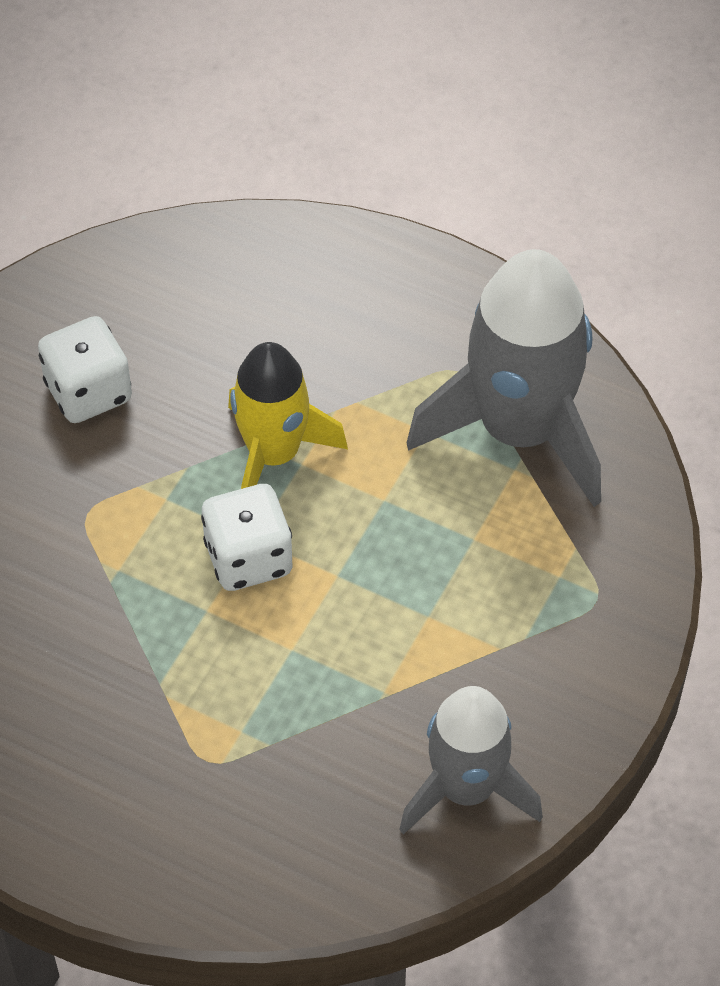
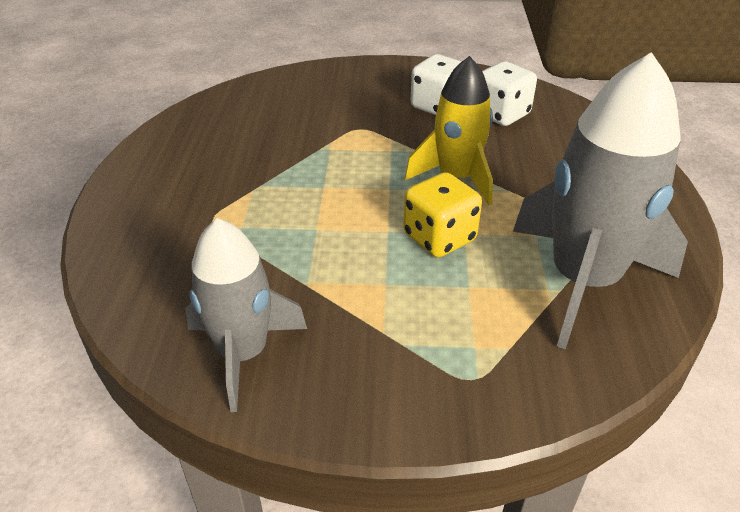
camera: 65 degrees right, 15 degrees down
white dice [201,484,292,591] -> white dice moved to [482,61,537,126]
none -> yellow dice [403,172,482,257]

